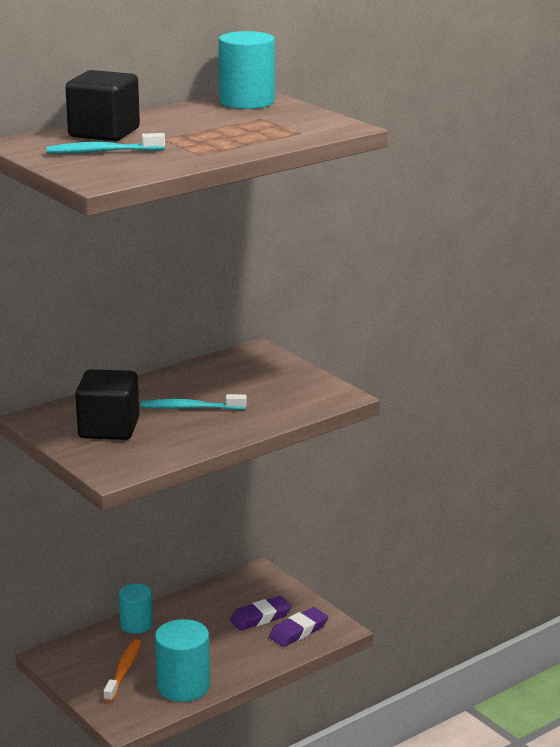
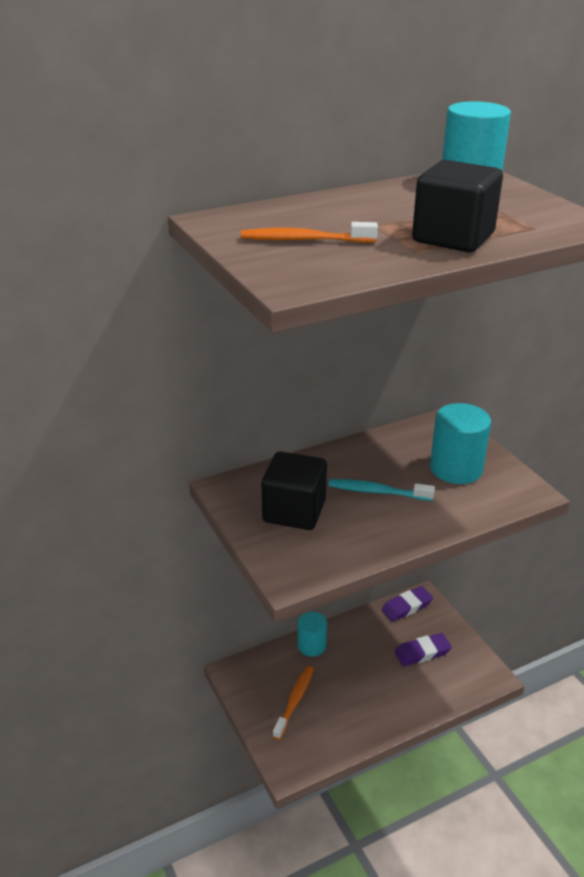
camera: 10 degrees right, 10 degrees up
turquoise toothbrush [46,133,165,154] -> orange toothbrush [241,222,378,243]
black cube [65,70,140,141] -> black cube moved to [412,160,503,252]
turquoise cylinder [155,619,210,702] -> turquoise cylinder moved to [430,403,491,484]
purple eraser [269,607,328,647] -> purple eraser moved to [382,586,433,622]

